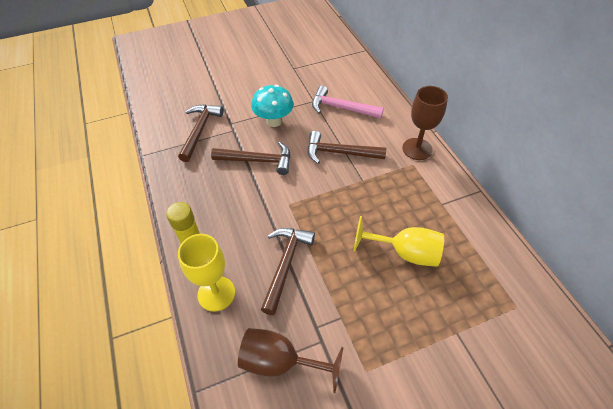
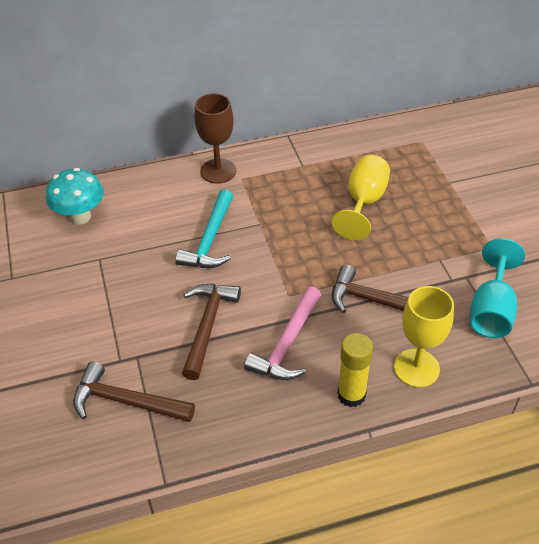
camera: 85 degrees left, 5 degrees down
brown goblet [238,328,344,393] -> turquoise goblet [470,238,525,338]
turquoise mushroom [251,85,294,127] -> turquoise mushroom moved to [46,168,104,224]
brown hammer [308,131,386,164] -> turquoise hammer [175,189,233,268]
pink hammer [312,86,384,118] -> pink hammer moved to [244,286,321,380]

